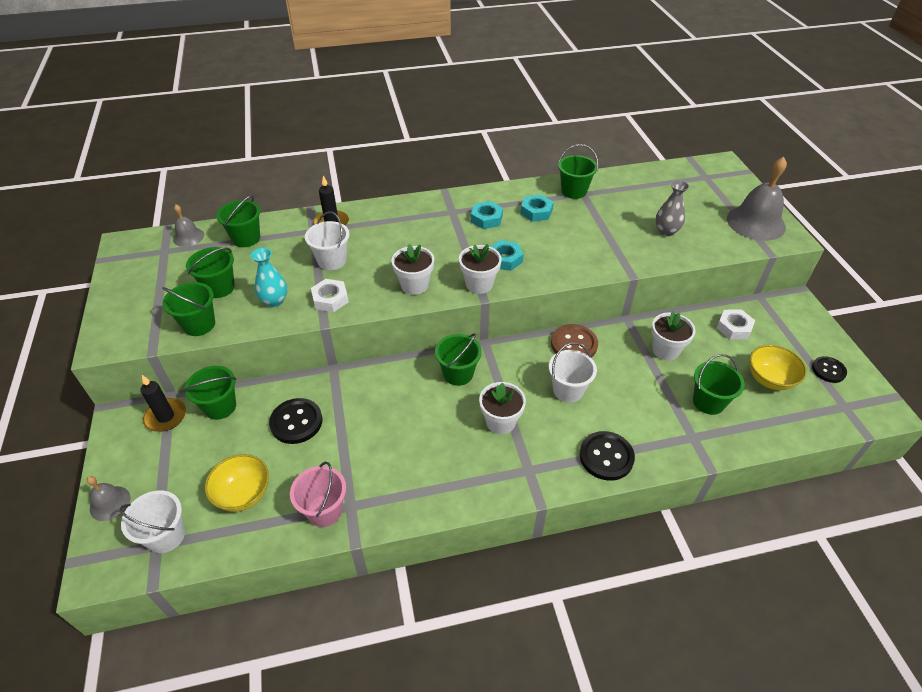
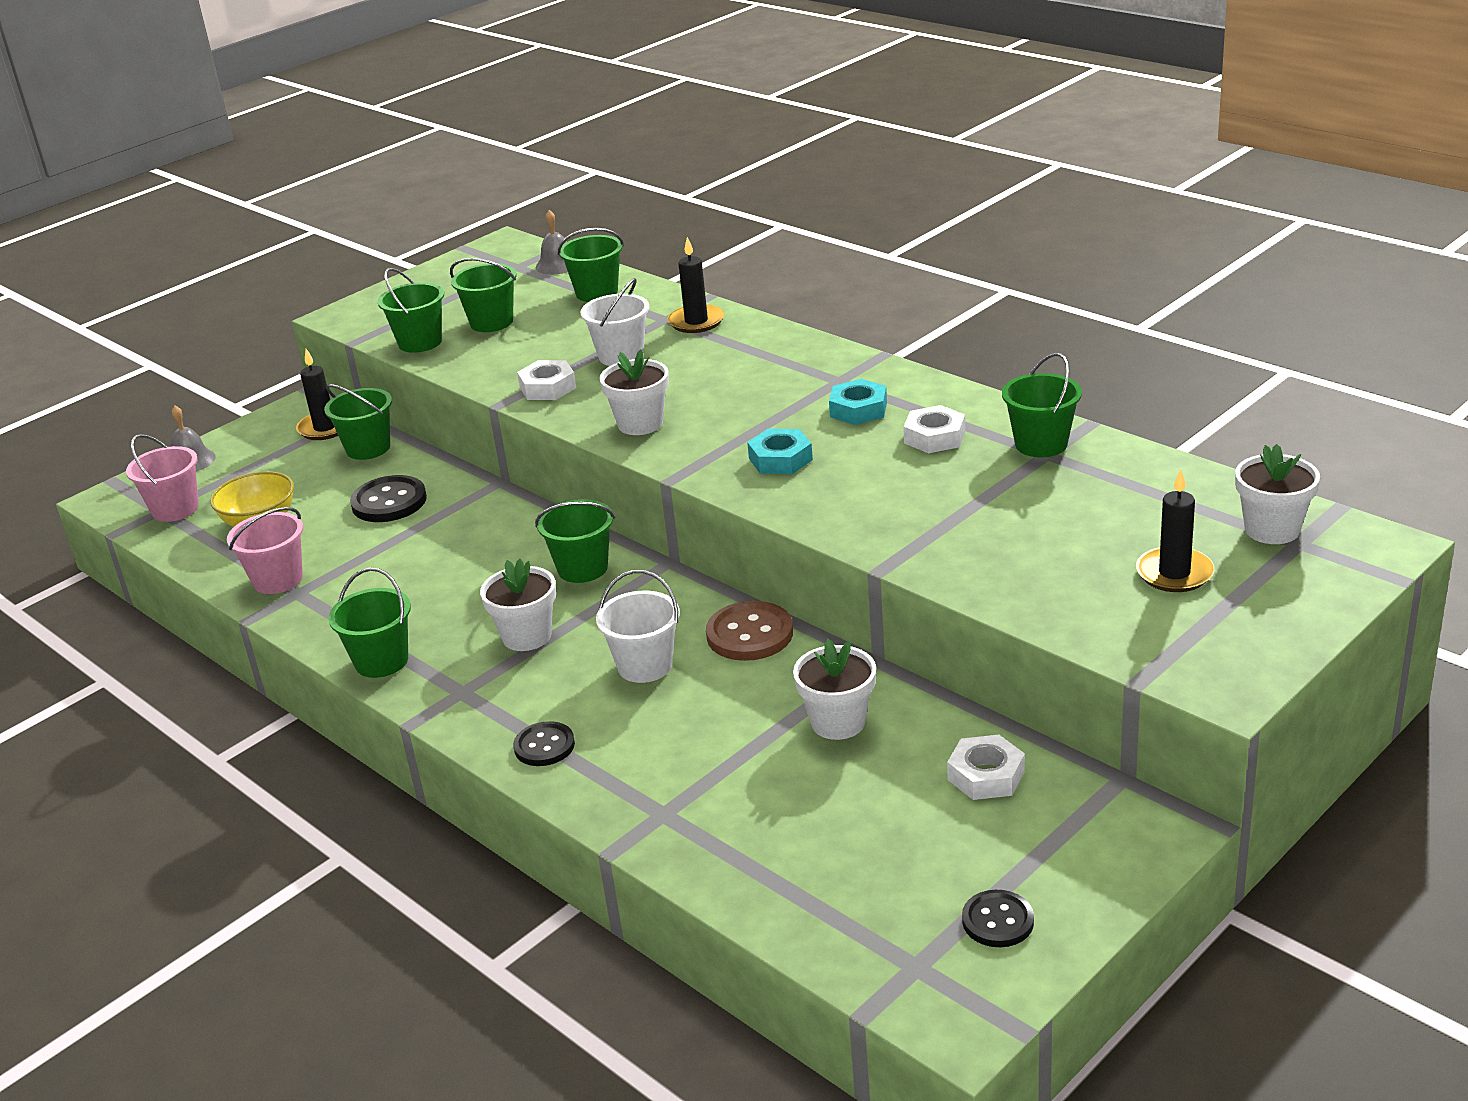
camera: 60 degrees right, 15 degrees down
white bucket [119,490,185,553] -> pink bucket [126,434,199,522]
turquoise vase [251,248,288,307] -> none
white flower pot [459,244,502,294] -> white flower pot moved to [1235,444,1320,544]
turquoise nut [520,195,554,222] -> white nut [903,405,965,453]
black button [580,431,635,481] -> black button [513,721,575,766], size x0.65
grey vase [655,180,690,236] -> none
green bucket [693,354,745,415] -> green bucket moved to [328,568,411,678]
grey bell [727,157,787,241] -> none
yellow bowl [750,345,807,390] -> none
none -> black candle [1136,469,1214,592]

